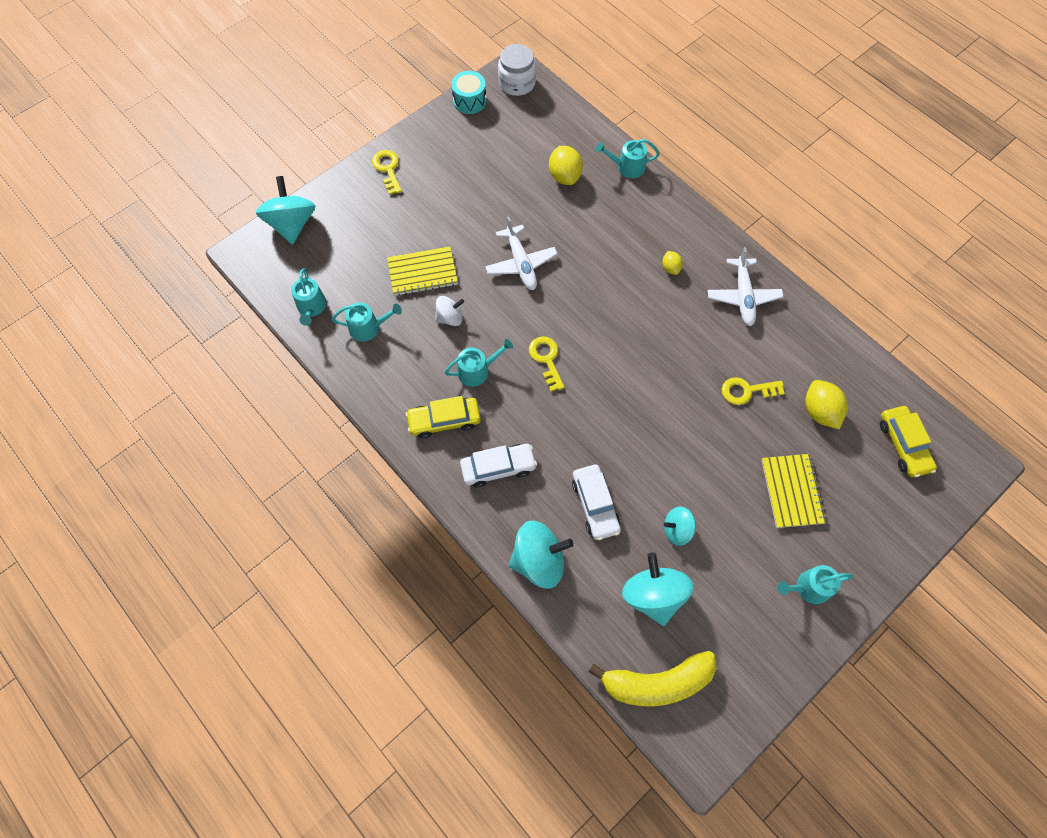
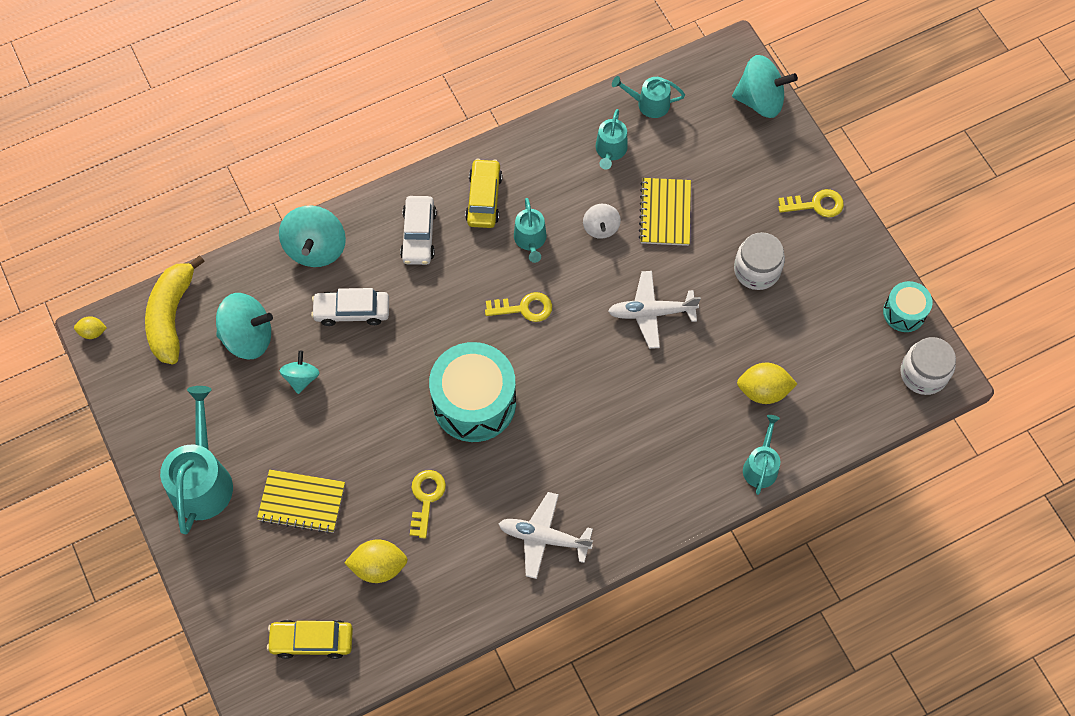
camera: 105 degrees right, 0 degrees up
yellow lemon [662,251,683,275] -> yellow lemon moved to [74,316,107,339]
turquoise watering can [778,565,853,604] -> turquoise watering can [160,386,233,534], size x1.79
none -> turquoise drum [429,342,516,442]
none -> white jar [734,232,785,290]

